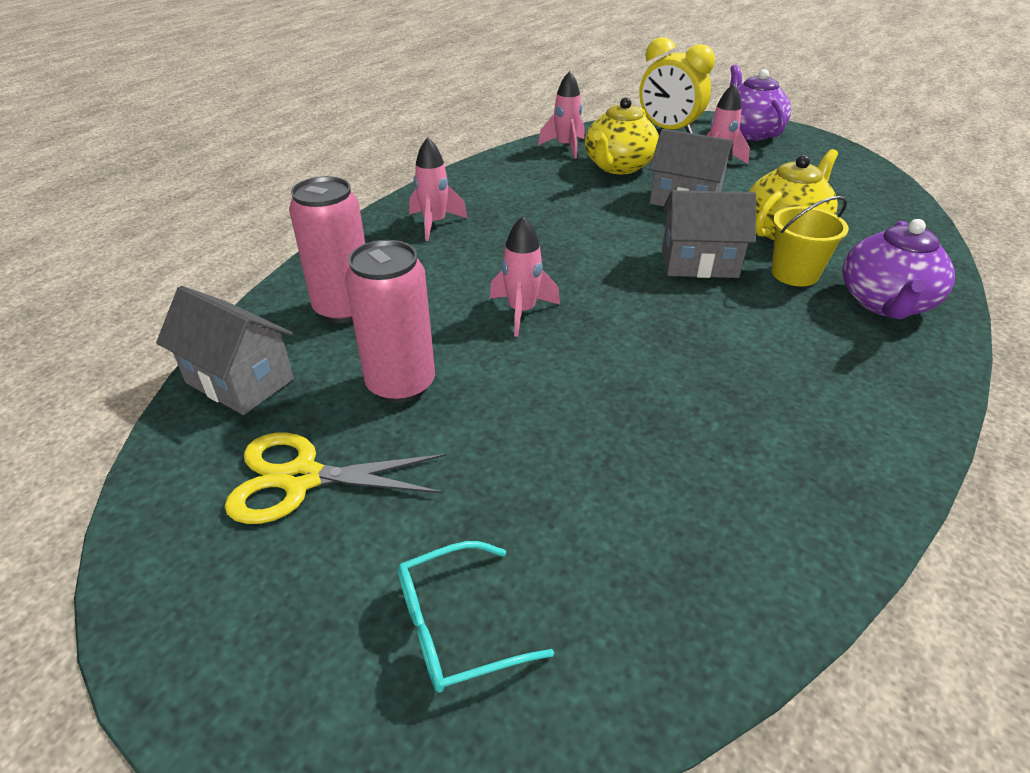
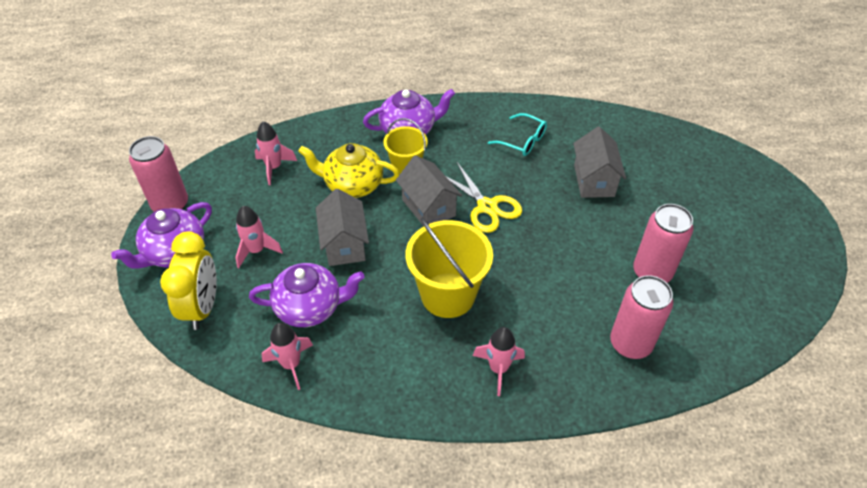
camera: 125 degrees left, 10 degrees up
grey house [156,286,294,415] -> grey house moved to [573,127,626,198]
yellow scissors [225,432,446,524] -> yellow scissors moved to [446,162,522,233]
turquoise glasses [398,541,554,693] -> turquoise glasses moved to [488,113,547,156]
pink rocket [490,216,560,337] -> pink rocket moved to [255,121,297,185]
yellow teapot [585,97,659,174] -> purple teapot [249,263,365,327]
none -> pink can [129,136,188,212]
none -> yellow bucket [406,218,493,318]

